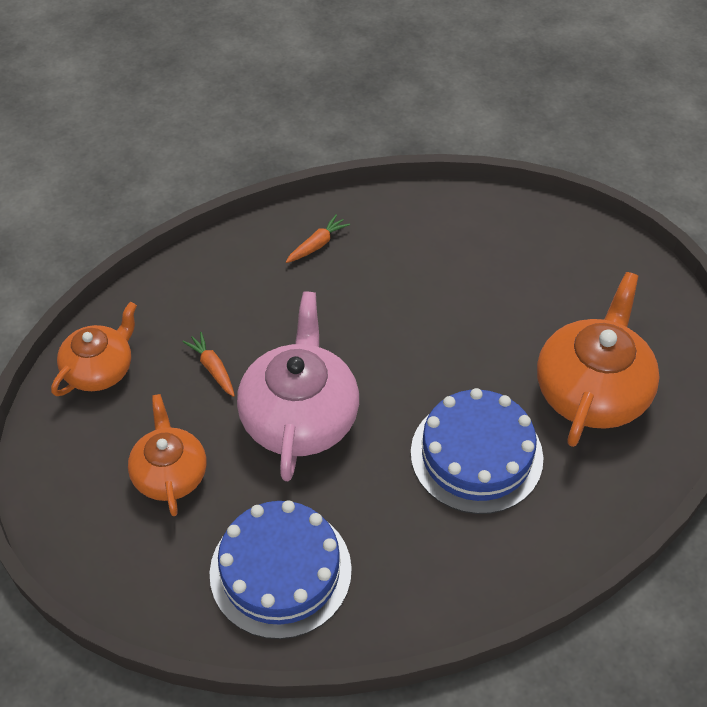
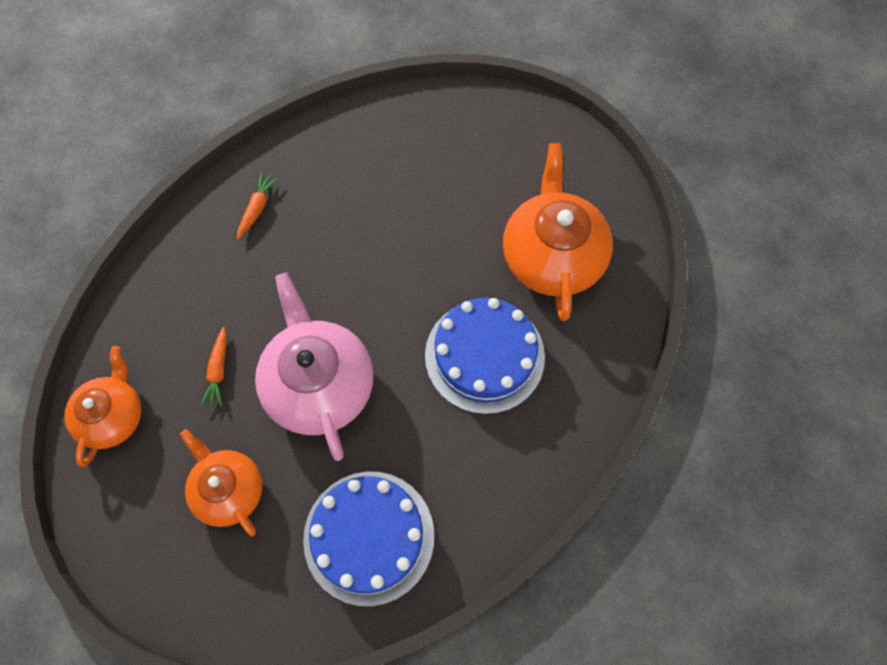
camera: 25 degrees left, 15 degrees up
orange carrot [183,332,235,397] -> orange carrot turned 120 degrees counterclockwise [201,327,227,407]

